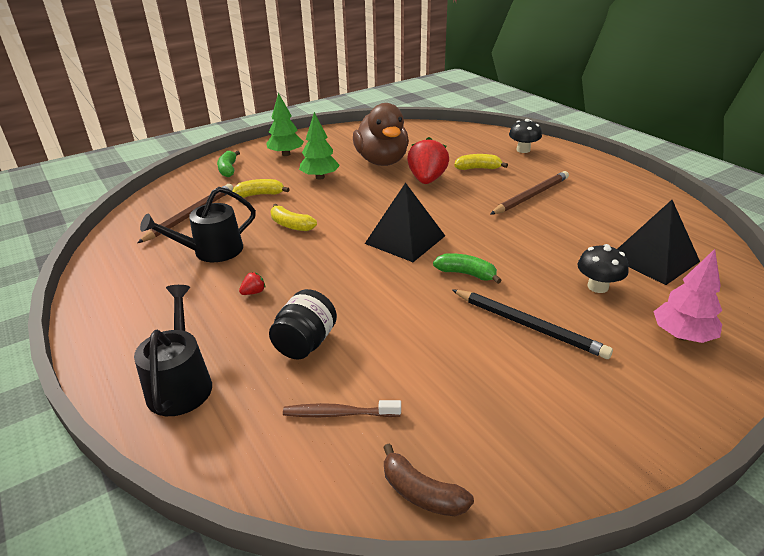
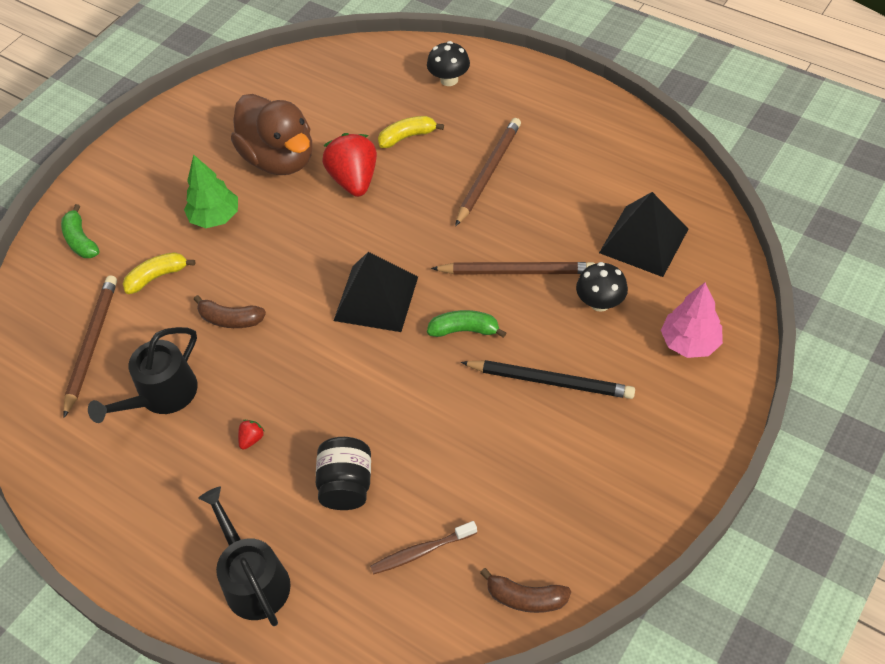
camera: 20 degrees left, 20 degrees up
green tree [266,93,304,156] -> none
yellow banana [271,204,317,231] -> brown banana [194,295,266,328]
none -> brown pencil [431,262,595,274]

